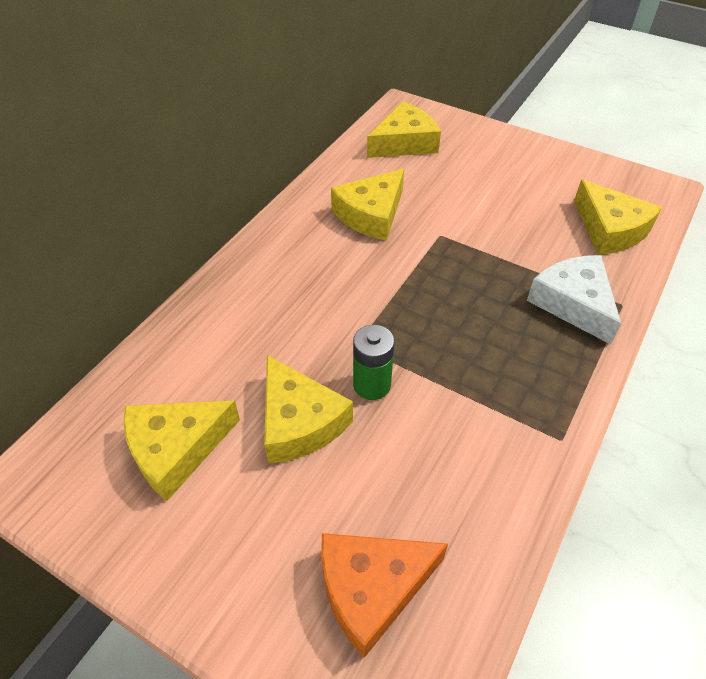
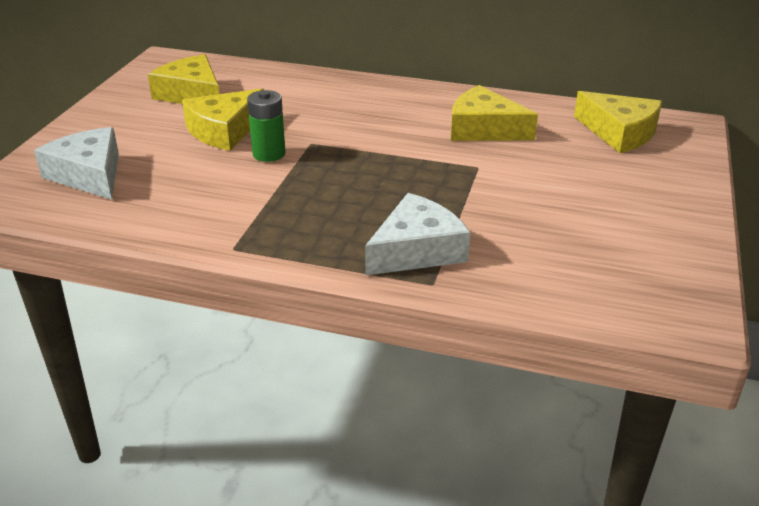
camera: 75 degrees right, 15 degrees down
orange cheese [321,533,448,658] -> white cheese [34,127,119,200]
yellow cheese [574,179,662,255] -> none

